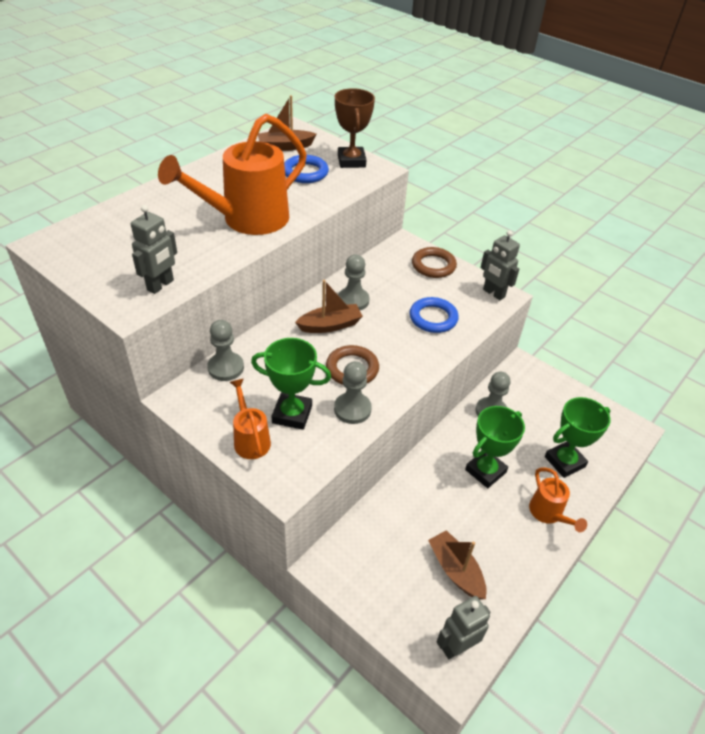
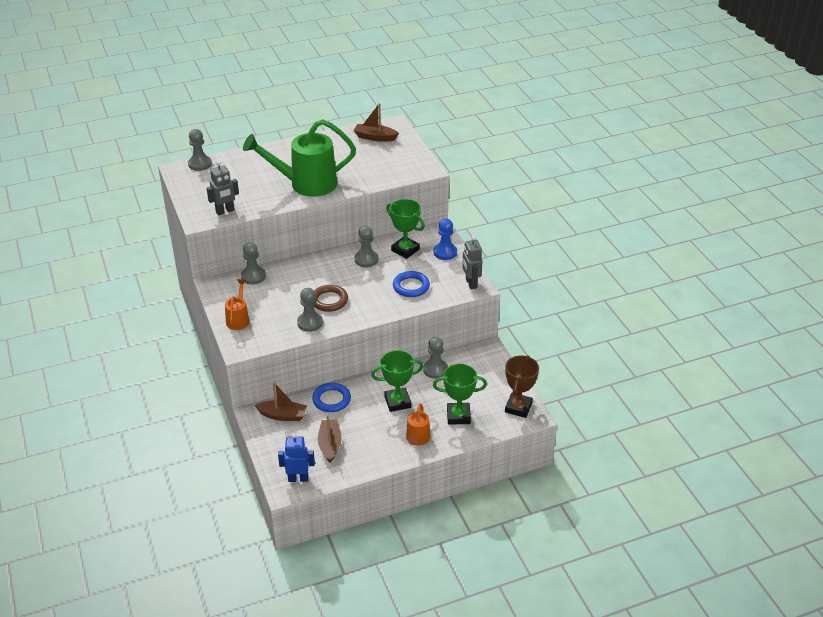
camera: 30 degrees right, 5 degrees down
orange watering can [158,114,307,235] -> green watering can [243,119,356,197]
green trophy [251,338,331,430] -> green trophy moved to [386,199,425,259]
blue ring [284,155,329,183] -> blue ring moved to [312,383,351,412]
brown boat [295,280,363,333] -> brown boat moved to [254,382,307,421]
brown trophy [335,88,375,168] -> brown trophy moved to [505,355,539,418]
brown ring [412,247,457,278] -> blue pawn [434,219,457,260]
grey robot [437,596,490,659] -> blue robot [278,433,315,482]
none -> grey pawn [188,129,212,171]

